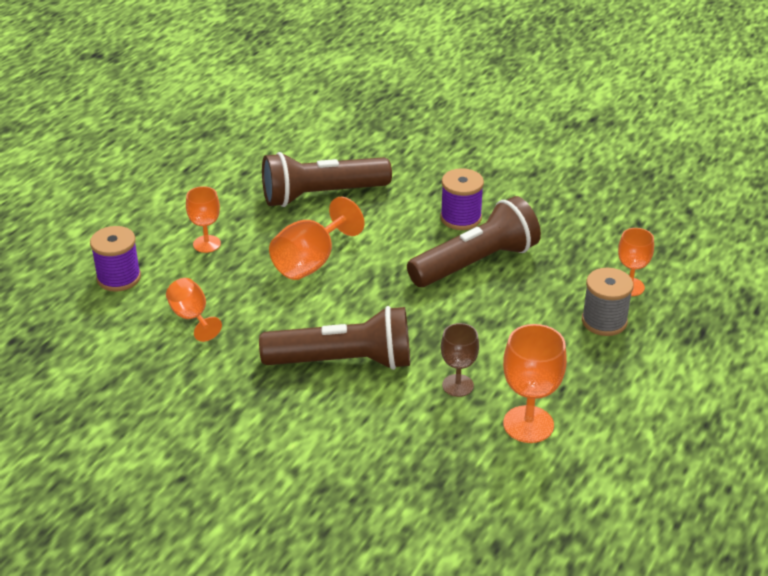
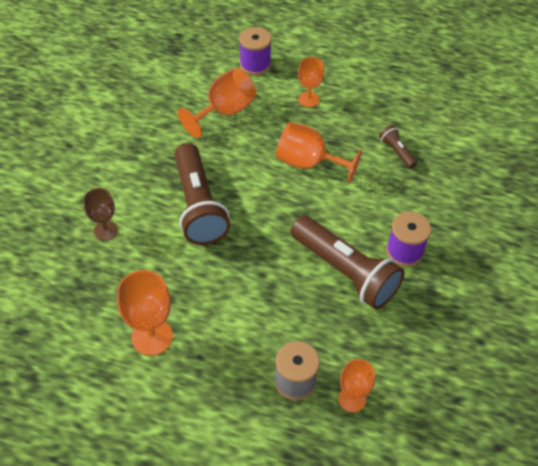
camera: 75 degrees right, 15 degrees up
orange goblet [166,278,222,342] -> orange goblet [178,68,256,138], size x1.56
brown flashlight [262,152,392,207] -> brown flashlight [379,125,417,169], size x0.45
brown goblet [441,323,479,397] -> brown goblet moved to [83,188,118,241]

